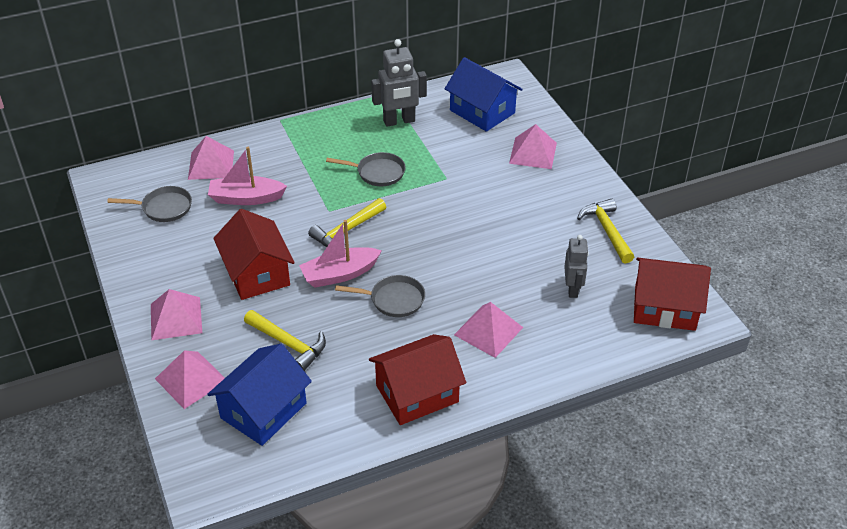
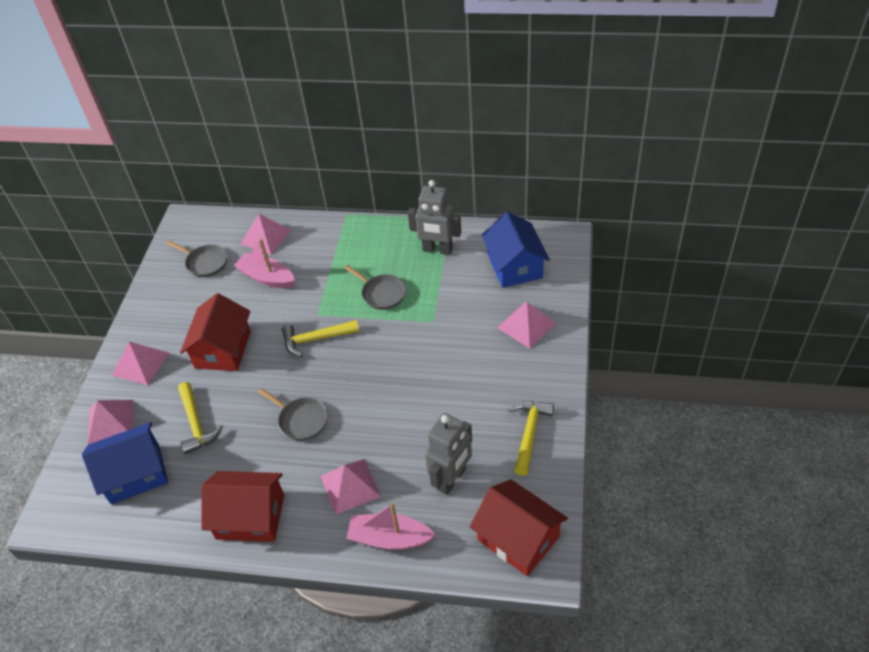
camera: 35 degrees right, 5 degrees up
pink boat [299,220,382,288] -> pink boat moved to [346,502,435,550]
grey robot [564,235,589,298] -> grey robot [425,413,472,495], size x1.52

